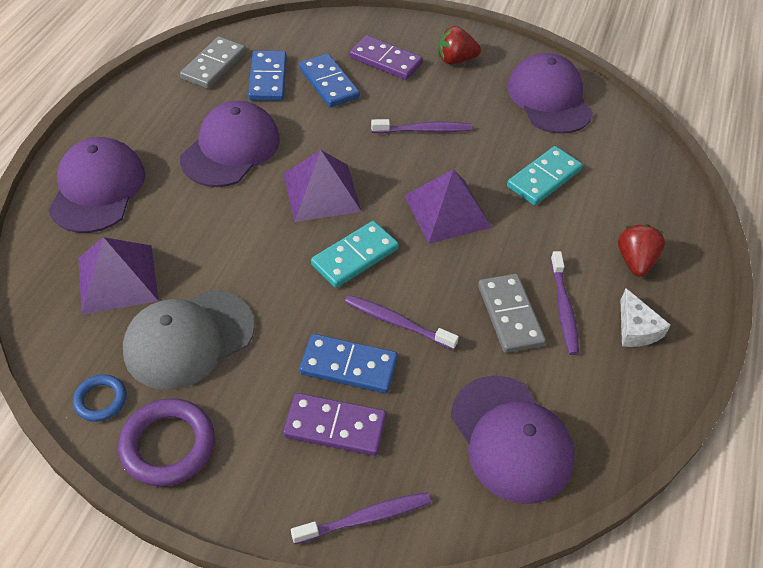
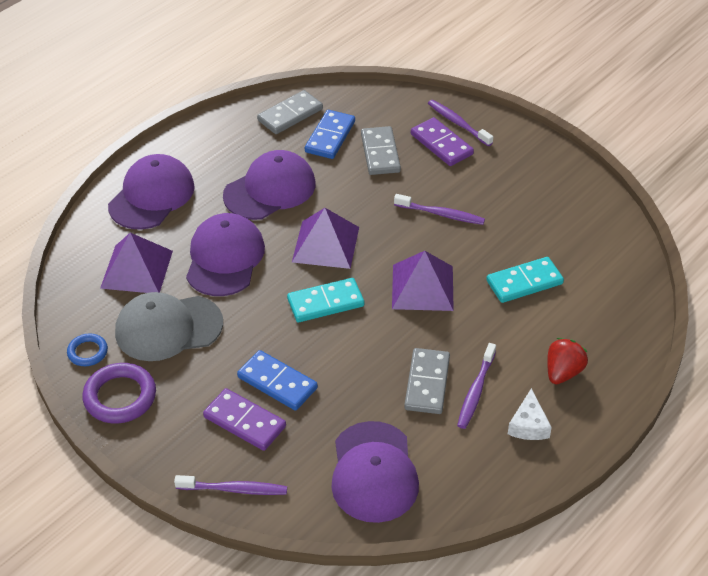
camera: 25 degrees right, 5 degrees down
blue domino [299,53,360,108] -> grey domino [361,126,401,175]
purple toothbrush [345,295,459,350] -> purple toothbrush moved to [428,100,493,146]
red strawberry [438,26,481,64] -> none
purple cap [507,53,593,134] -> purple cap moved to [186,213,265,296]

